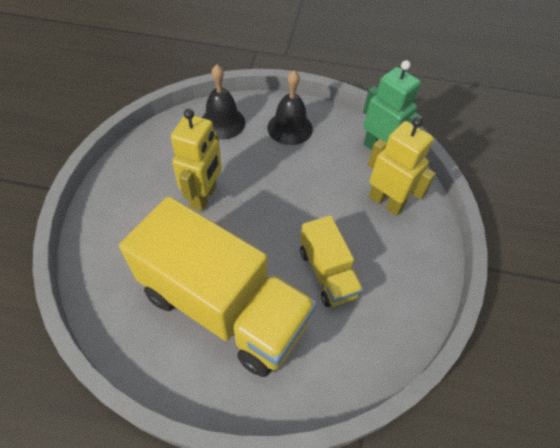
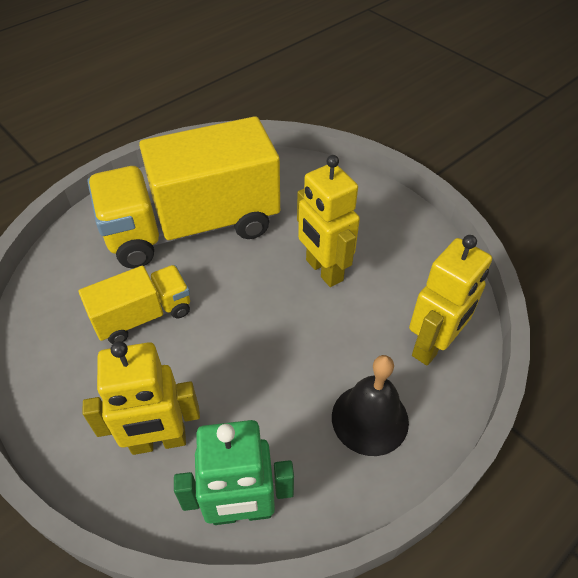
camera: 130 degrees right, 5 degrees down
black bell [202,64,245,140] -> yellow robot [409,235,492,366]
yellow truck [300,215,363,307] -> yellow truck turned 135 degrees clockwise [79,265,190,344]

